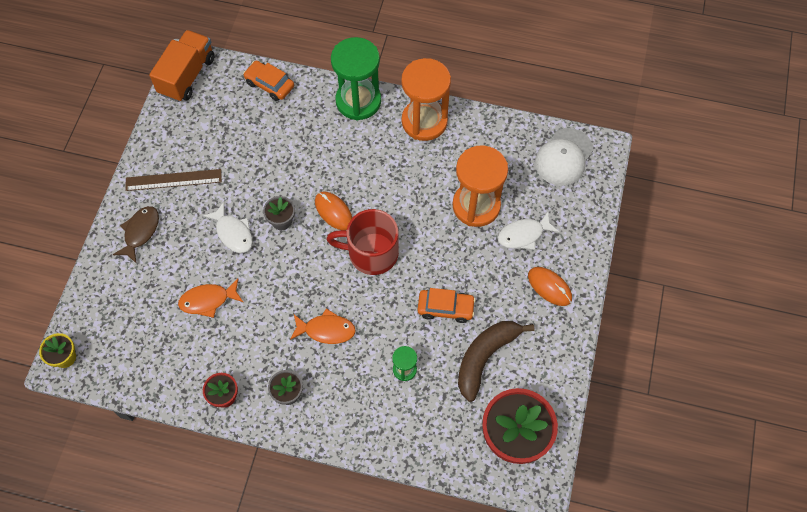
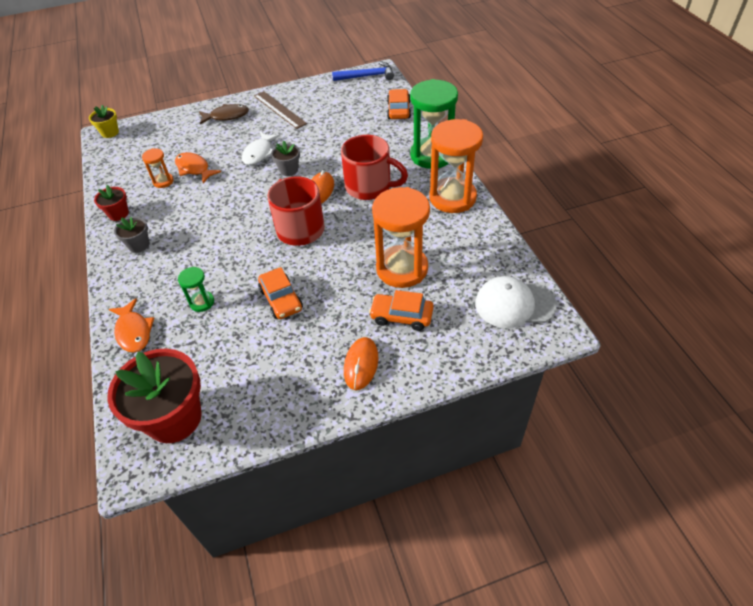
camera: 60 degrees right, 15 degrees down
orange truck [149,30,215,102] -> blue hammer [332,62,394,81]
orange fish [290,308,356,344] -> orange fish moved to [108,298,154,352]
brown banana [458,321,535,402] -> none
white fish [498,212,559,250] -> orange car [369,290,434,331]
none -> orange hourglass [142,148,174,188]
none -> red mug [341,135,408,200]

